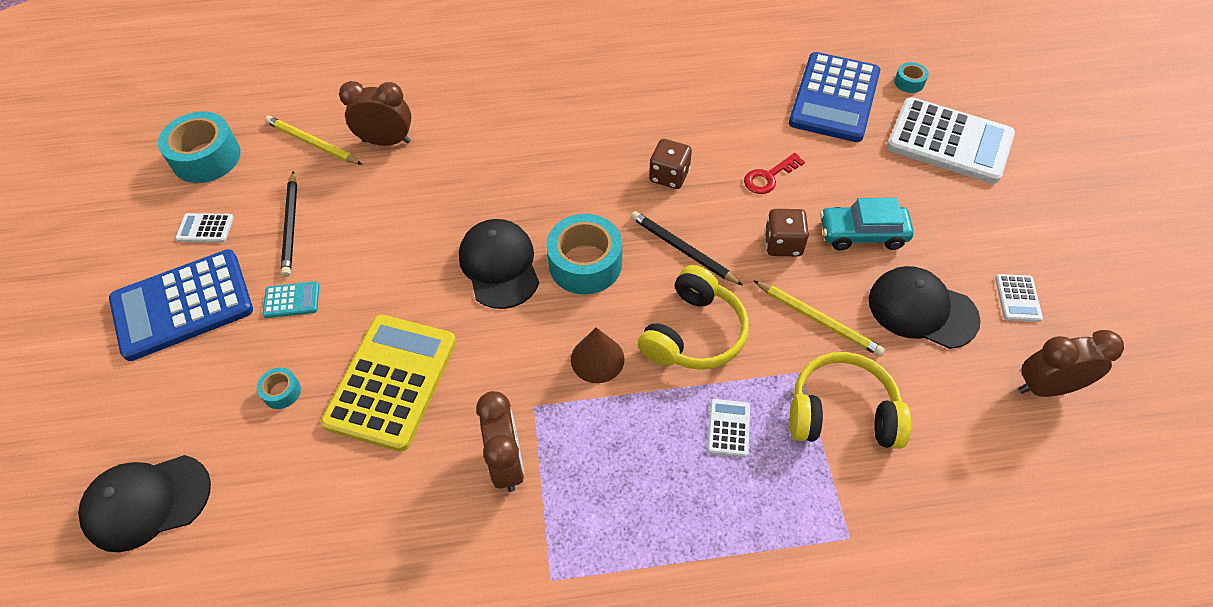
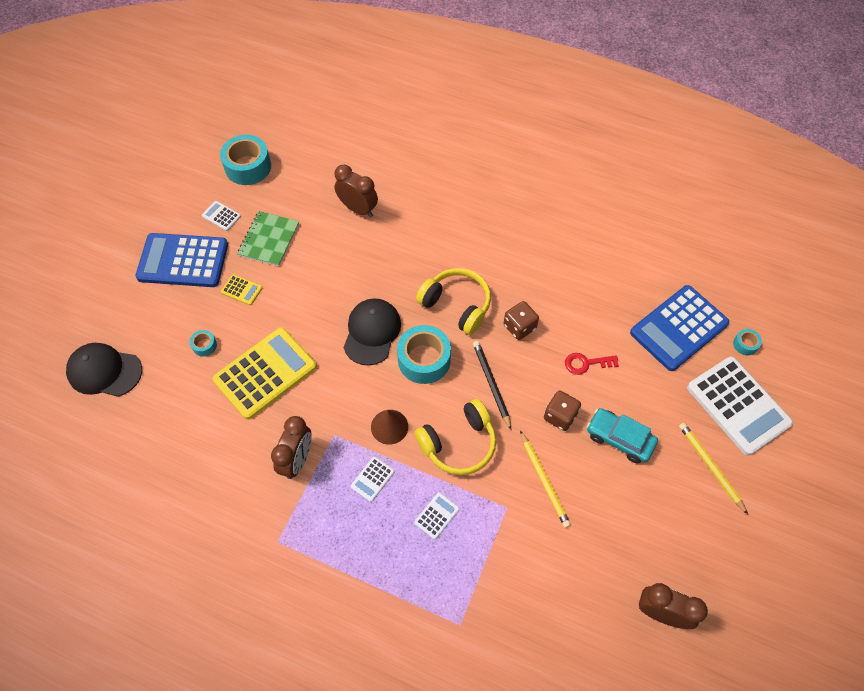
camera: 30 degrees right, 5 degrees up
turquoise calculator [263,281,319,318] -> yellow calculator [221,274,262,305]
yellow pencil [265,116,363,165] -> yellow pencil moved to [679,423,748,514]
black pencil [281,171,297,277] -> green notebook [237,211,299,267]
yellow headphones [790,352,911,449] -> yellow headphones moved to [416,268,491,335]
black cap [868,266,981,349] -> none
white calculator [995,274,1043,322] -> white calculator moved to [351,457,395,502]

